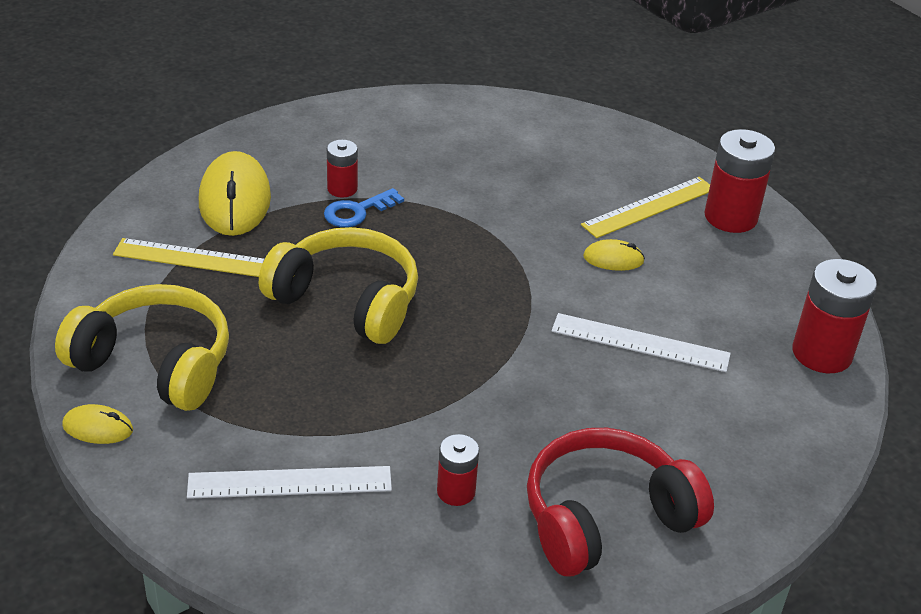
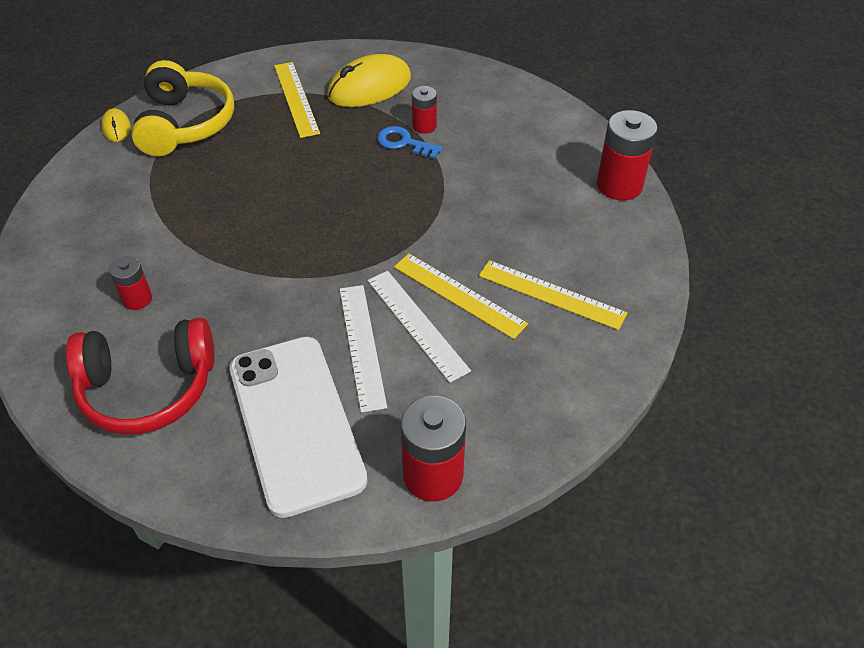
camera: 65 degrees right, 10 degrees up
white ruler [187,466,392,499] -> white ruler moved to [367,271,471,383]
yellow headphones [259,227,418,344] -> none
red headphones [527,428,714,577] -> red headphones turned 135 degrees clockwise [66,318,214,434]
yellow mouse [583,239,645,271] -> yellow ruler [394,253,528,339]
red battery [704,129,775,233] -> red battery moved to [597,110,657,200]
none -> white phone [229,337,368,518]

